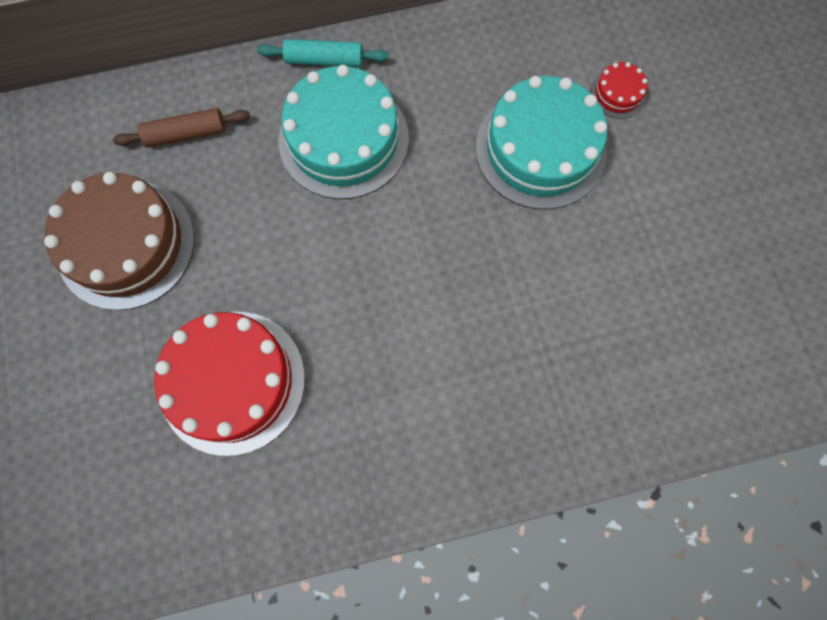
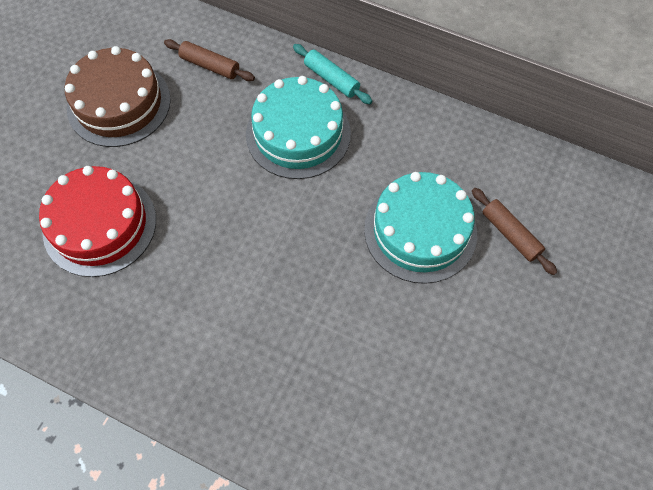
camera: 40 degrees right, 10 degrees down
red cake [590,62,648,119] -> brown rolling pin [472,188,557,275]

